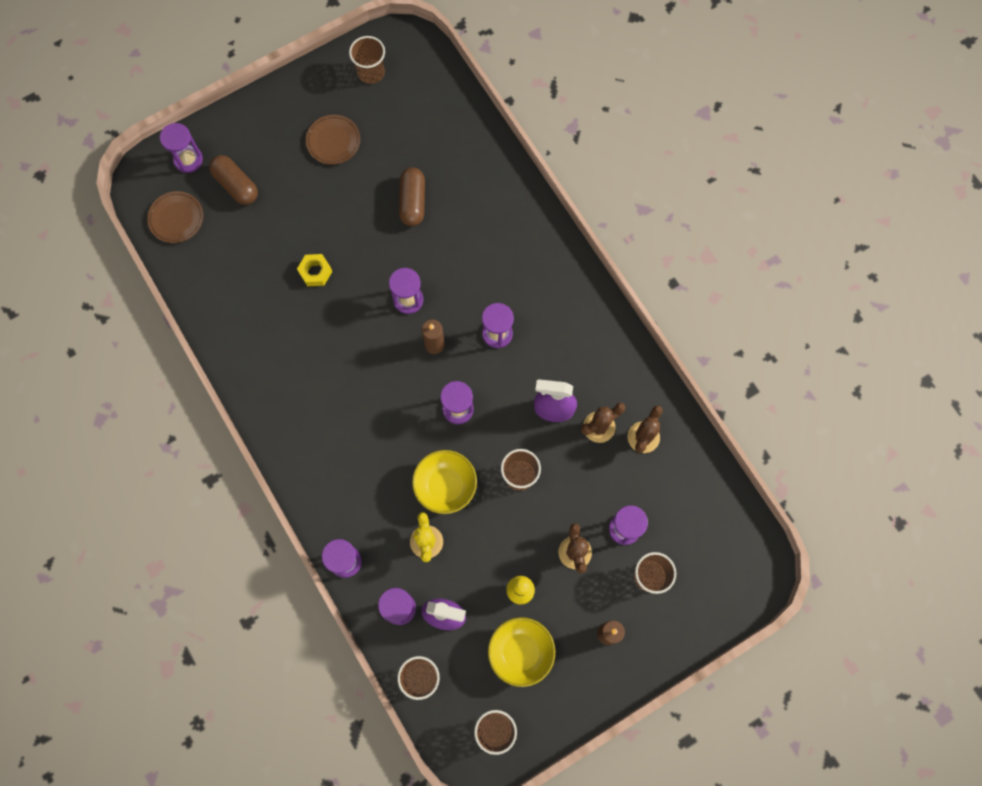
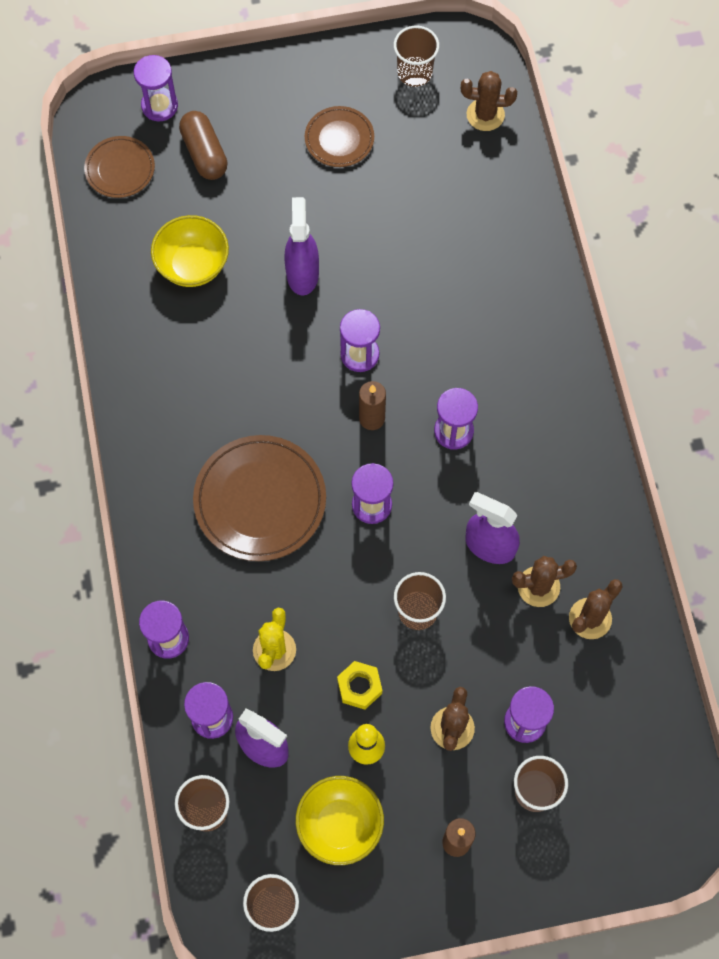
camera: 20 degrees right, 5 degrees down
yellow nut [297,254,332,286] -> yellow nut moved to [337,661,382,710]
brown capsule [399,167,425,226] -> none
yellow bowl [412,450,477,514] -> yellow bowl moved to [151,215,229,287]
none -> brown plate [193,435,326,561]
none -> purple spray bottle [284,197,319,295]
none -> brown cactus [461,71,517,131]

